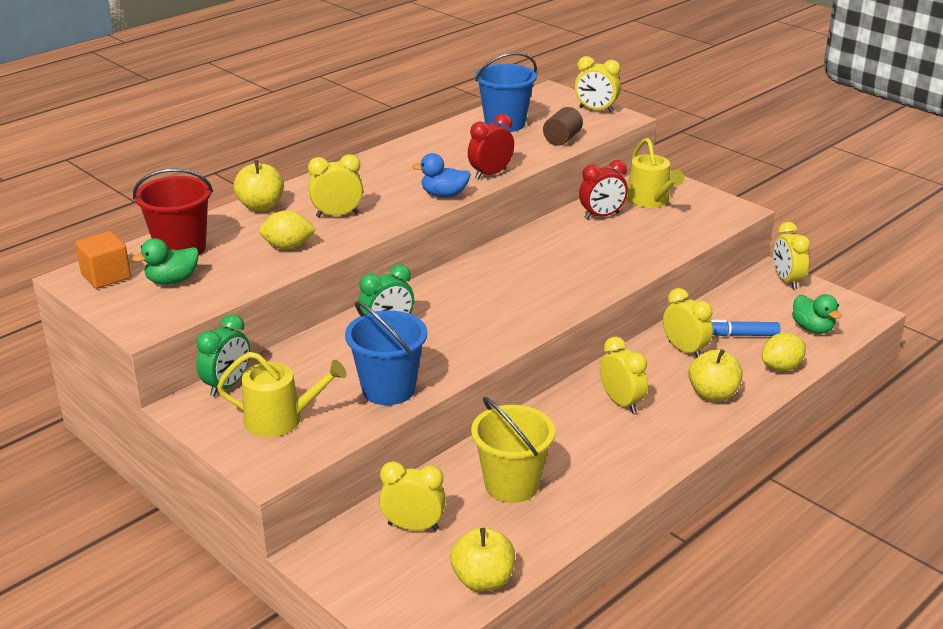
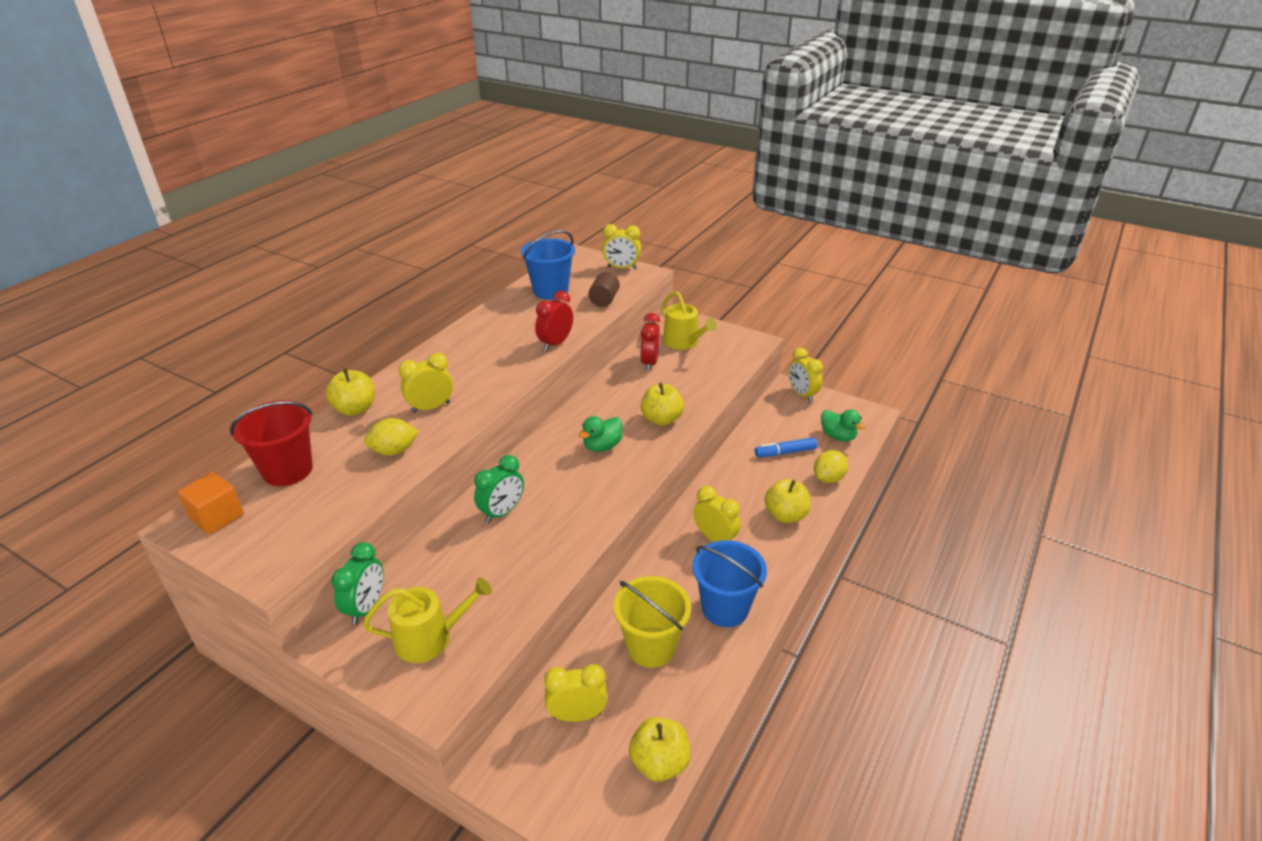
camera: 15 degrees left, 5 degrees up
green duck [132,238,199,285] -> green duck moved to [578,416,622,452]
blue bucket [345,301,427,405] -> blue bucket moved to [693,540,767,627]
blue duck [412,153,471,198] -> none
red clock [579,160,628,219] -> red clock turned 135 degrees clockwise [640,313,660,371]
yellow clock [663,288,713,357] -> none
none -> yellow apple [641,383,684,426]

